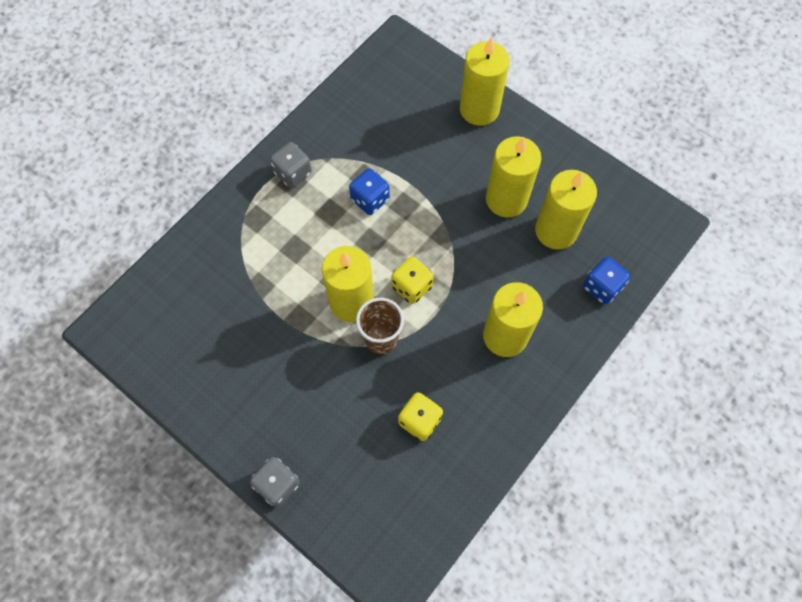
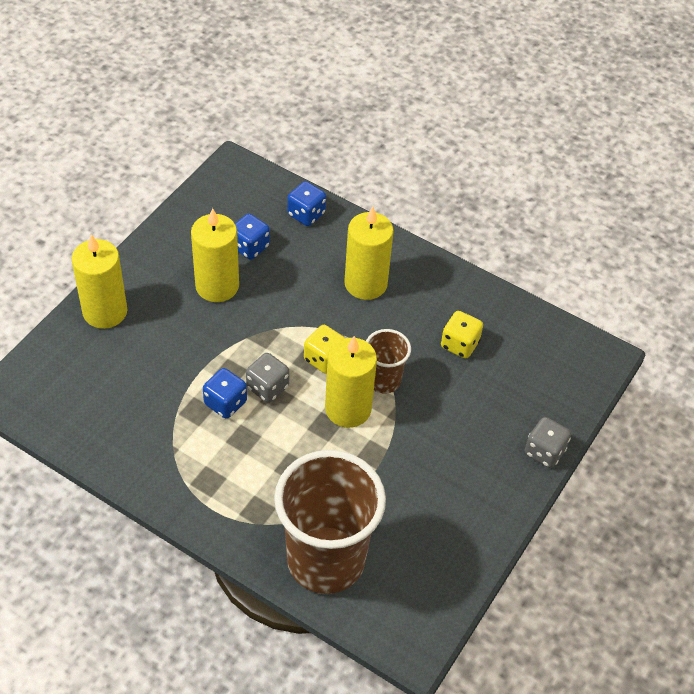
camera: 100 degrees left, 15 degrees down
grey dice [270,142,312,188] -> grey dice moved to [246,353,289,403]
yellow candle [535,170,597,249] -> blue dice [235,214,270,260]
none -> brown cup [274,450,386,594]

